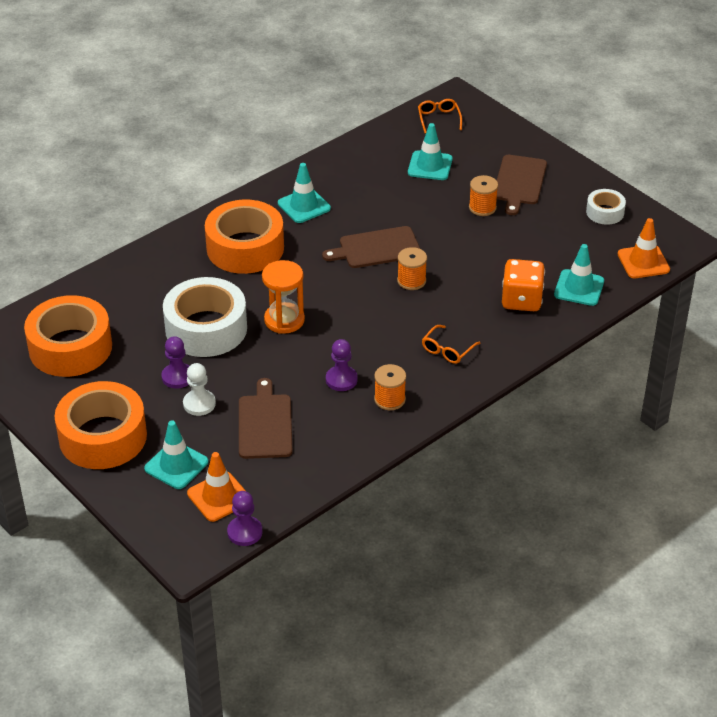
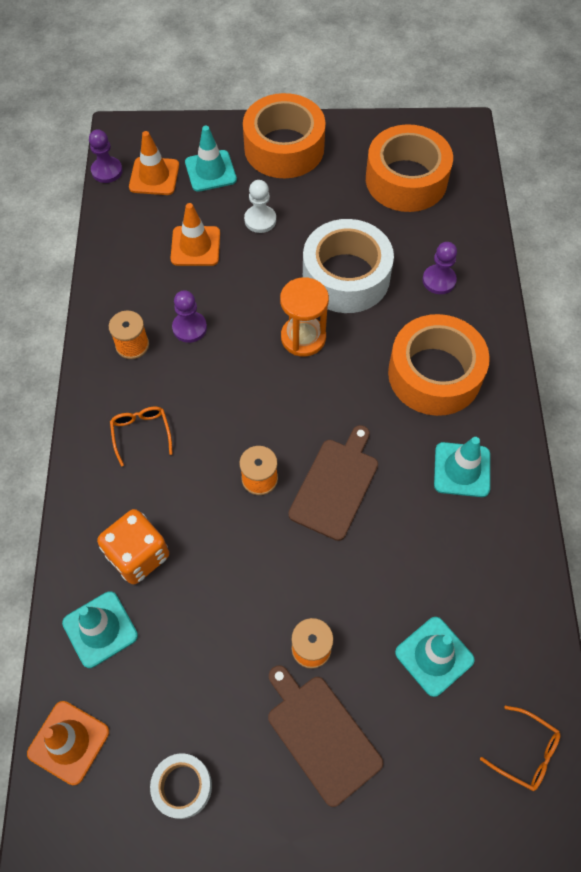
camera: 130 degrees right, 20 degrees up
purple pawn [161,336,189,389] -> purple pawn moved to [422,242,457,294]
brown cutting board [239,378,293,459] -> orange traffic cone [171,203,220,266]

